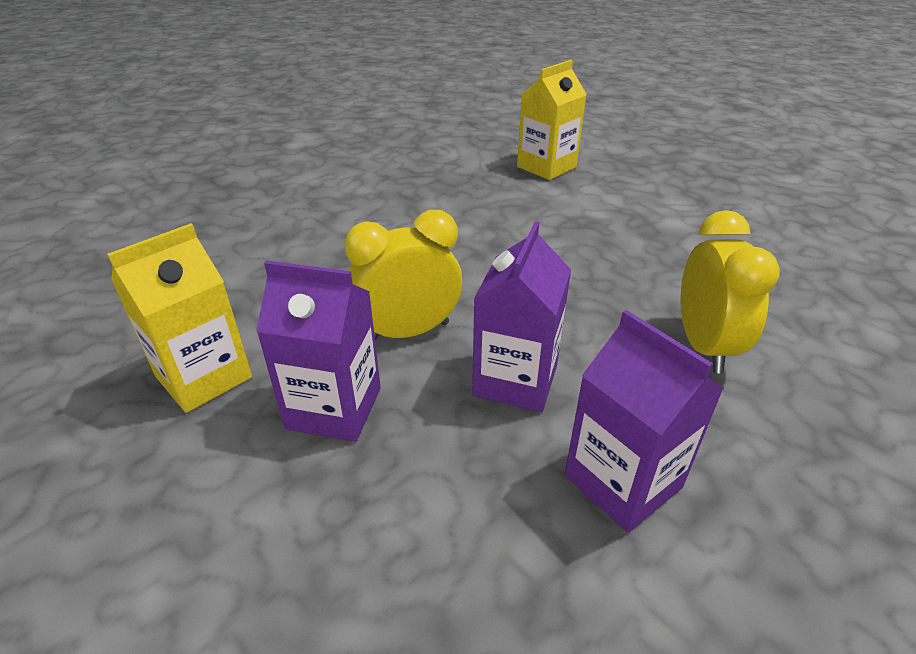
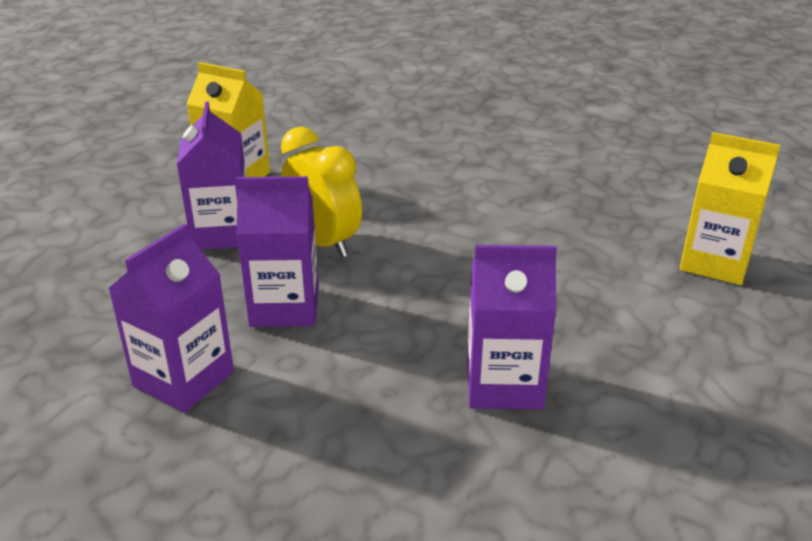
camera: 70 degrees right, 5 degrees down
yellow clock [681,210,780,373] -> none
none -> purple carton [467,245,557,410]

